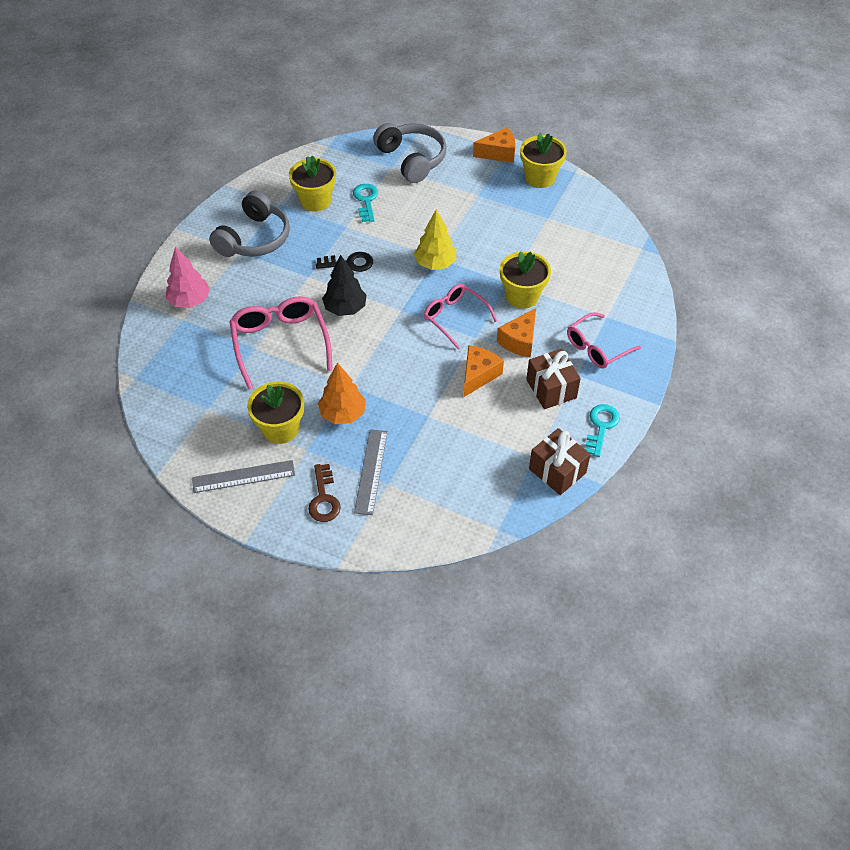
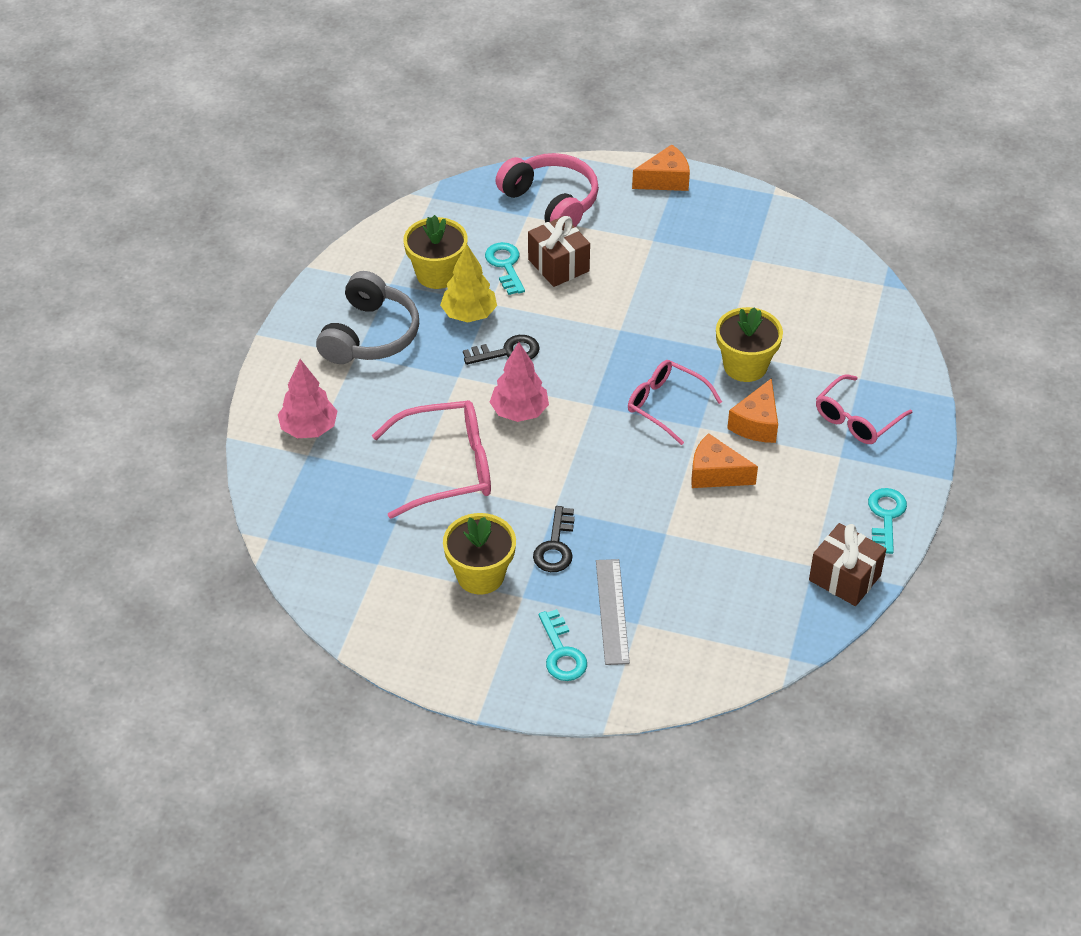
camera: 10 degrees left, 5 degrees down
grey ruler [192,460,295,493] -> none
pink glasses [229,296,333,389] -> pink glasses turned 105 degrees clockwise [372,400,491,519]
brown key [308,464,341,522] -> turquoise key [539,609,587,681]
orange tree [318,362,366,424] -> black key [533,506,575,572]
black tree [322,254,367,316] -> pink tree [490,342,549,422]
grey headphones [373,123,447,183] -> pink headphones [496,153,599,227]
yellow tree [414,209,456,270] -> yellow tree moved to [440,244,497,322]
orange cheese [464,345,504,397] -> orange cheese turned 90 degrees counterclockwise [691,433,758,488]
yellow flower pot [520,133,567,188] -> none
brown gift [526,349,581,409] -> brown gift moved to [528,216,590,287]

